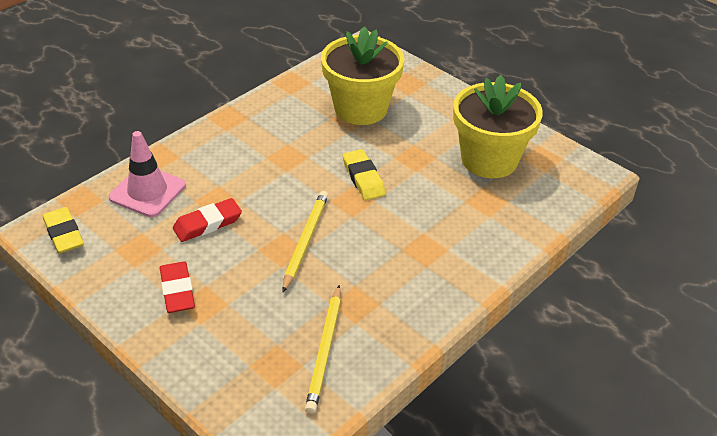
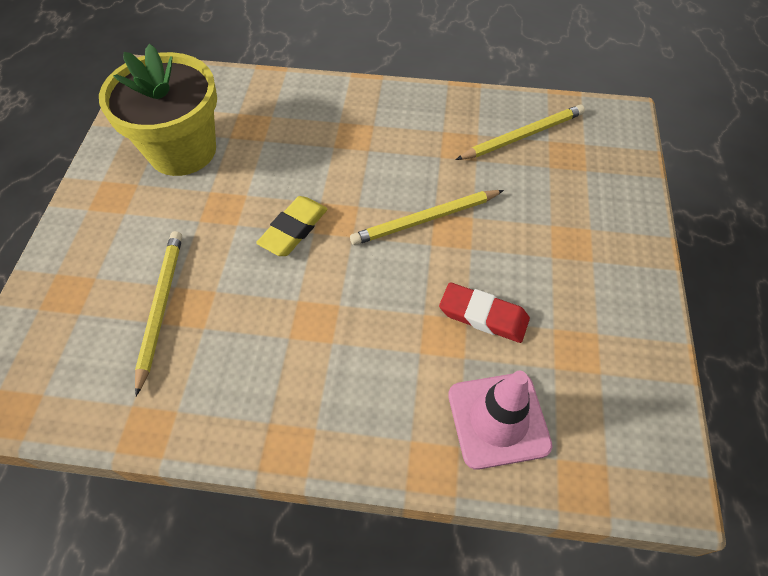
camera: 125 degrees left, 15 degrees up
yellow eraser [43,207,84,254] -> none
red eraser [160,262,195,313] -> none
yellow flower pot [321,26,404,125] -> yellow pencil [135,231,182,396]

